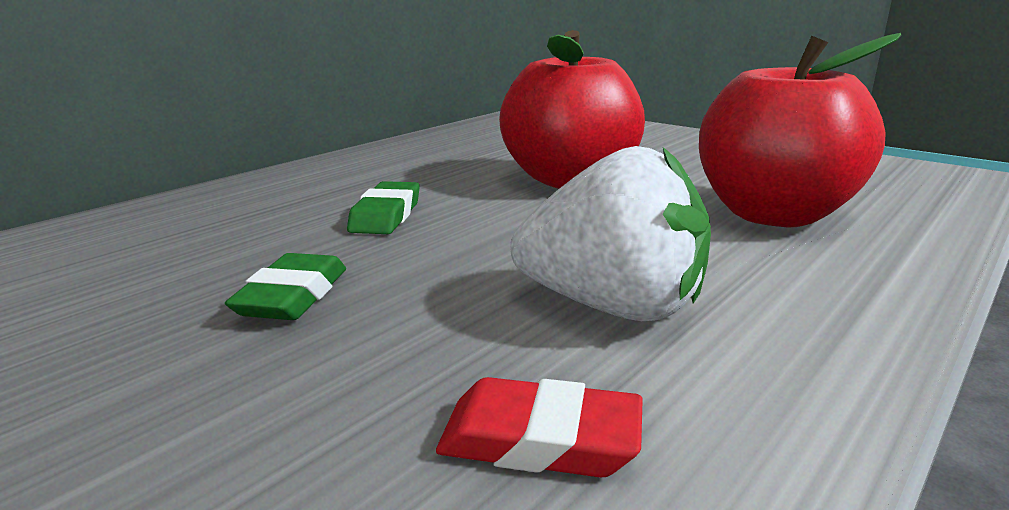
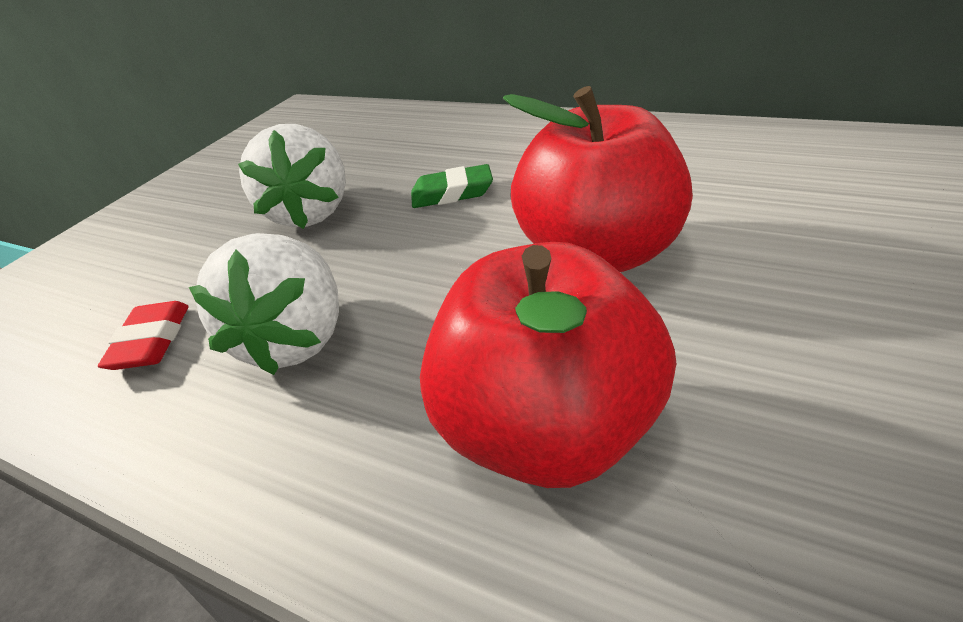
camera: 80 degrees right, 15 degrees up
green eraser [225,253,346,320] -> white strawberry [238,124,346,229]

